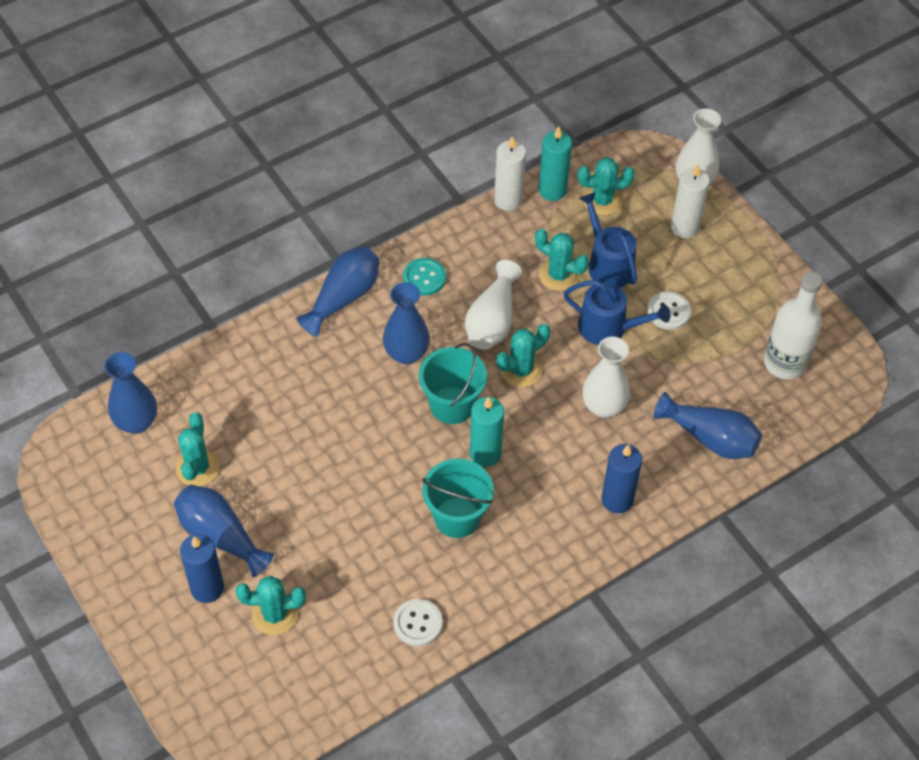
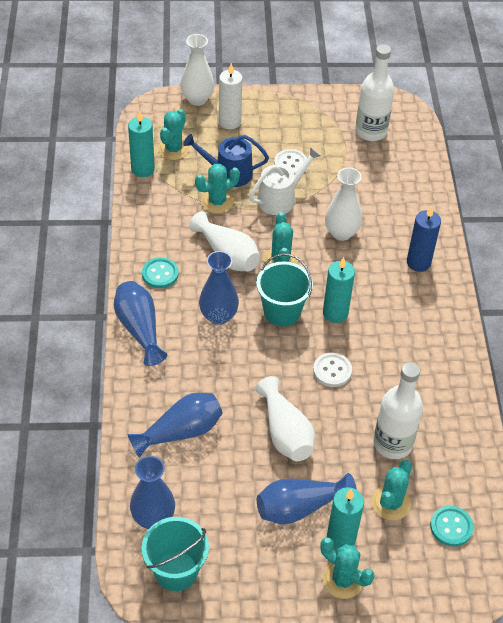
camera: 60 degrees left, 5 degrees down
turquoise cactus [175,412,220,486] -> turquoise cactus moved to [321,537,375,599]
blue candle [180,534,224,603] -> turquoise candle [327,487,364,550]
white button [393,599,443,646] -> white button moved to [313,353,352,387]
turquoise bucket [422,459,494,538] -> turquoise bucket moved to [142,517,209,591]
white candle [494,136,526,211] -> none
blue watering can [563,280,671,345] -> white watering can [249,147,321,215]
blue vase [654,392,762,459] -> blue vase moved to [127,393,223,458]
none -> white vase [255,376,315,461]
none -> white bottle [373,362,423,459]
none -> turquoise button [430,506,474,547]

